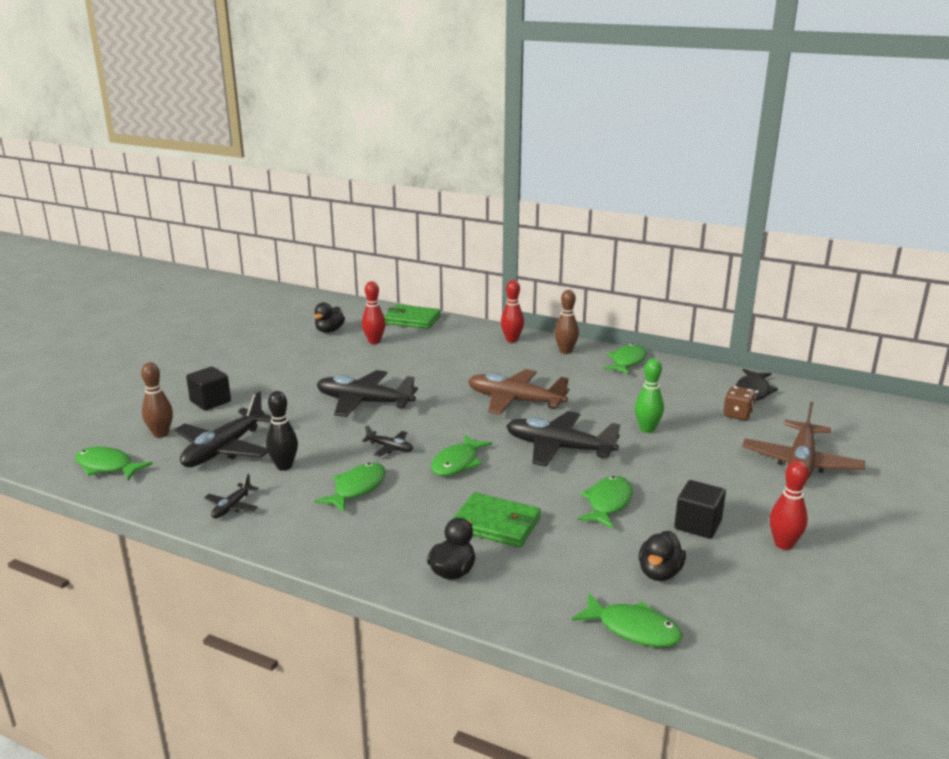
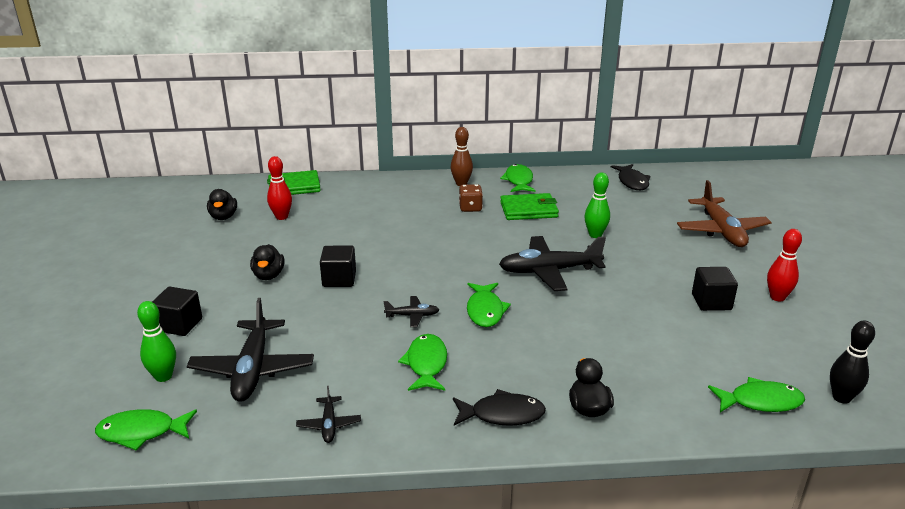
camera: 30 degrees left, 5 degrees up
brown bowling pin [141,362,173,438] -> green bowling pin [137,301,176,382]
black bowling pin [266,391,298,470] -> black bowling pin moved to [830,321,875,404]
black plane [317,370,418,417] -> black cube [320,245,356,287]
green wallet [453,493,541,547] -> green wallet moved to [500,193,559,220]
brown plane [468,369,570,415] -> none
red bowling pin [501,280,524,342] -> none
green fish [577,476,633,529] -> none
black duck [639,531,686,581] -> black duck moved to [250,244,284,280]
brown dice [723,386,756,420] -> brown dice moved to [459,184,483,212]
none -> black fish [453,389,546,426]

